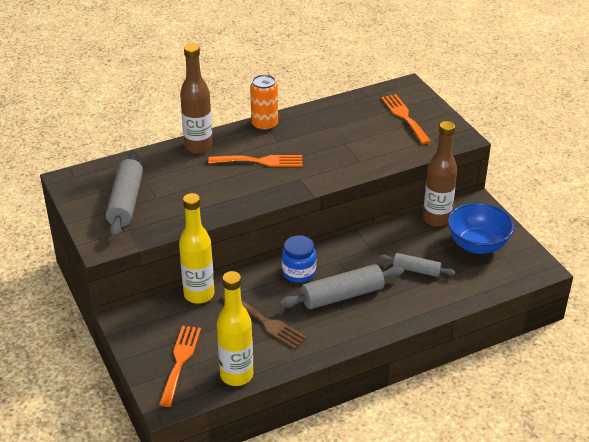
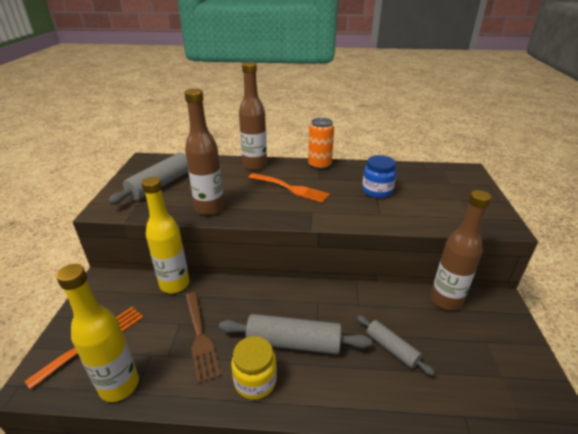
camera: 30 degrees right, 5 degrees down
blue jar [282,235,316,283] -> blue jar moved to [362,155,396,198]
orange fork [381,94,431,144] -> none
blue bowl [448,203,514,254] -> none
none -> brown bottle [184,89,224,215]
none -> yellow jar [231,336,277,400]

